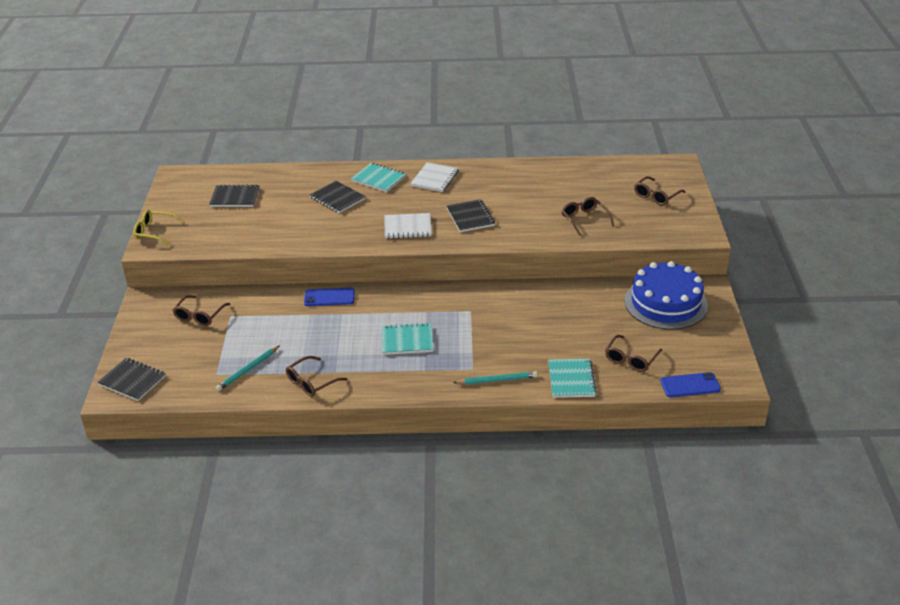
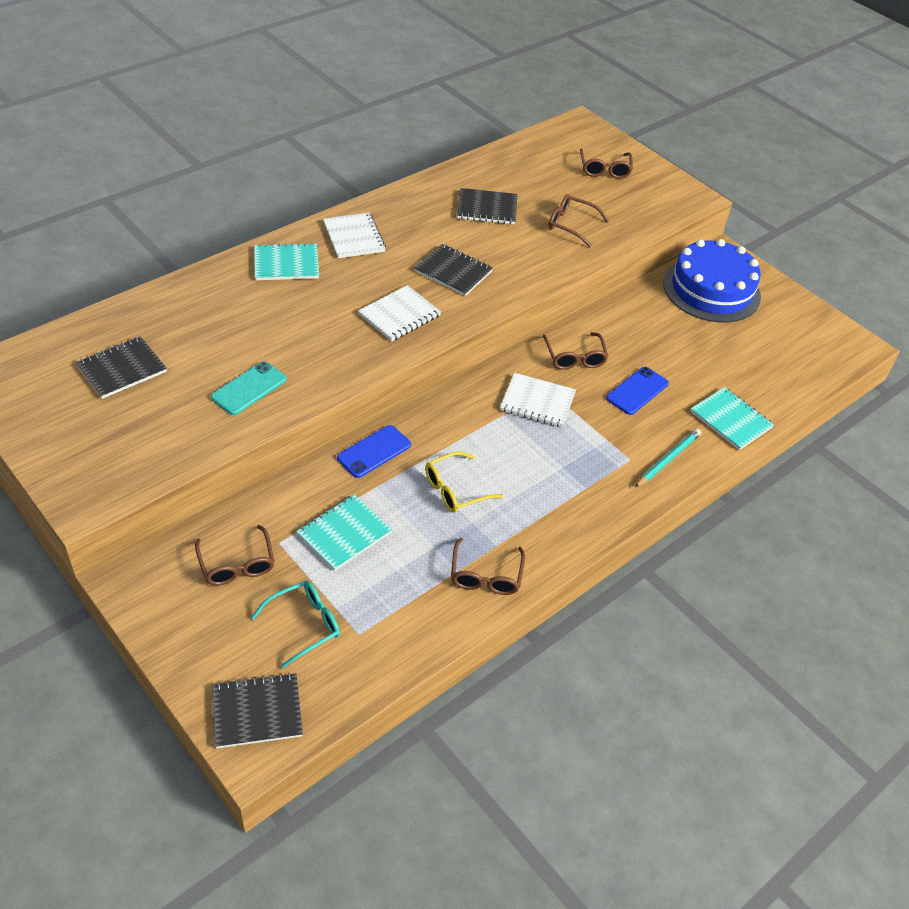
camera: 45 degrees left, 10 degrees up
yellow glasses [134,210,185,245] -> yellow glasses moved to [425,452,503,513]
turquoise pencil [216,345,280,391] -> none
black notebook [310,181,366,213] -> black notebook moved to [457,188,518,224]
turquoise notebook [382,323,434,355] -> turquoise notebook moved to [296,495,392,571]
brown glasses [605,335,662,372] -> brown glasses moved to [543,332,609,370]
blue phone [660,372,721,397] -> blue phone moved to [606,367,669,415]
none -> turquoise phone [211,361,287,415]
none -> turquoise glasses [251,581,340,668]
none -> white notebook [500,373,576,427]

